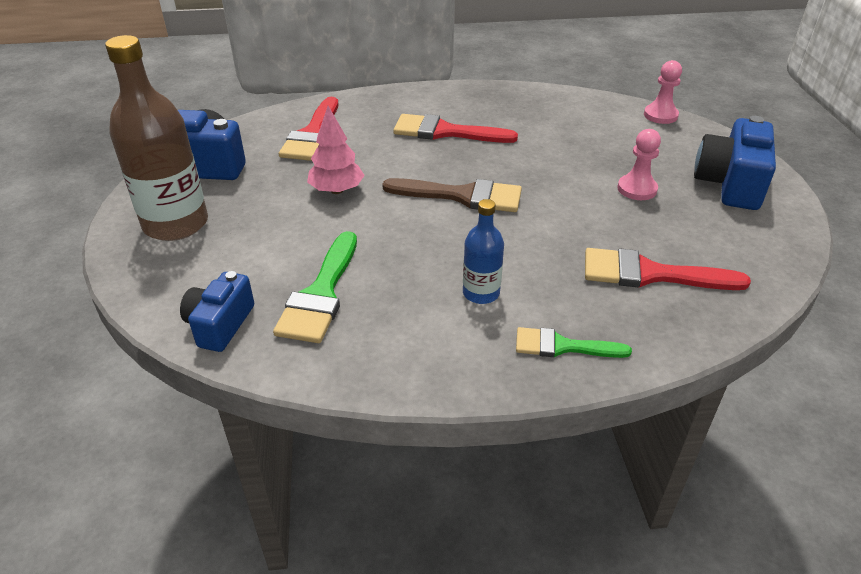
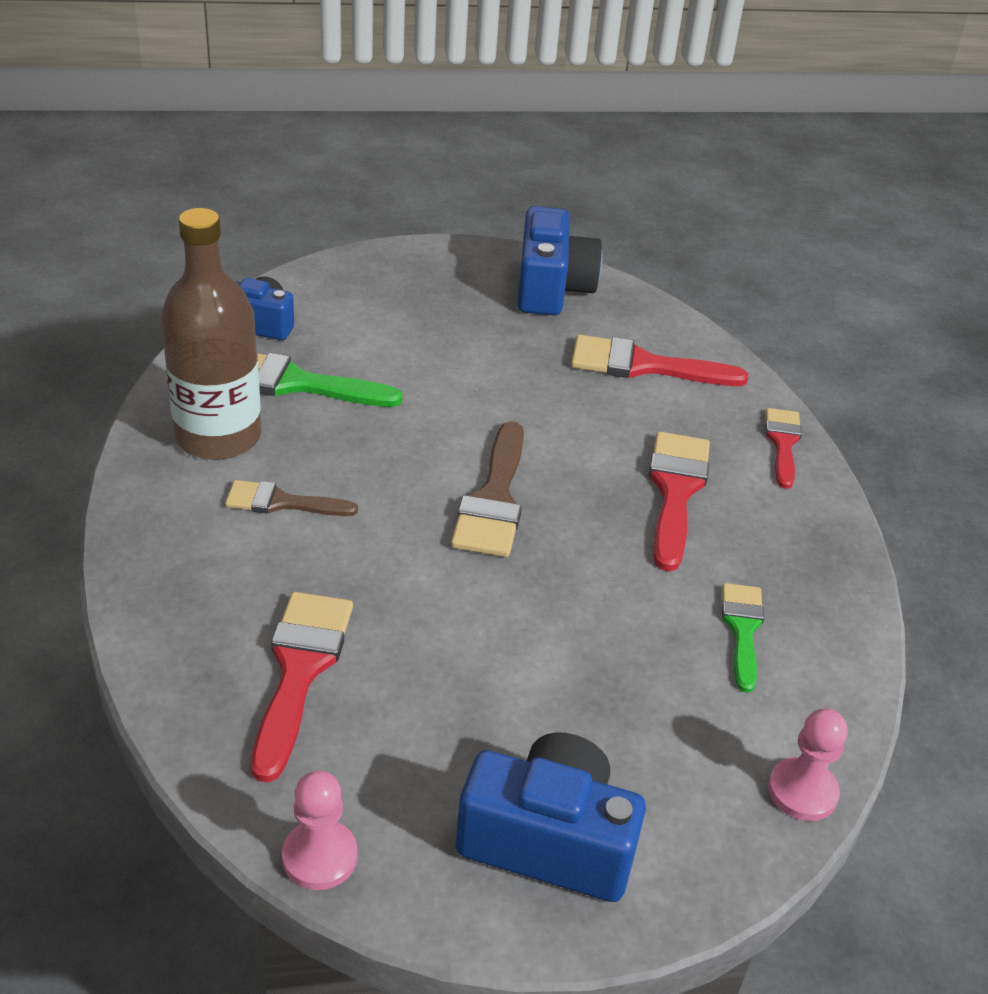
camera: 85 degrees right, 0 degrees up
brown bottle [105,35,208,241] -> brown bottle moved to [161,208,261,460]
pink tree [307,106,365,194] -> none
blue bottle [463,199,504,304] -> brown brush [225,480,358,516]
green brush [516,327,632,358] -> green brush moved to [722,583,764,693]
pink pawn [617,129,661,200] -> pink pawn moved to [282,771,357,890]
none -> red brush [765,408,802,489]

